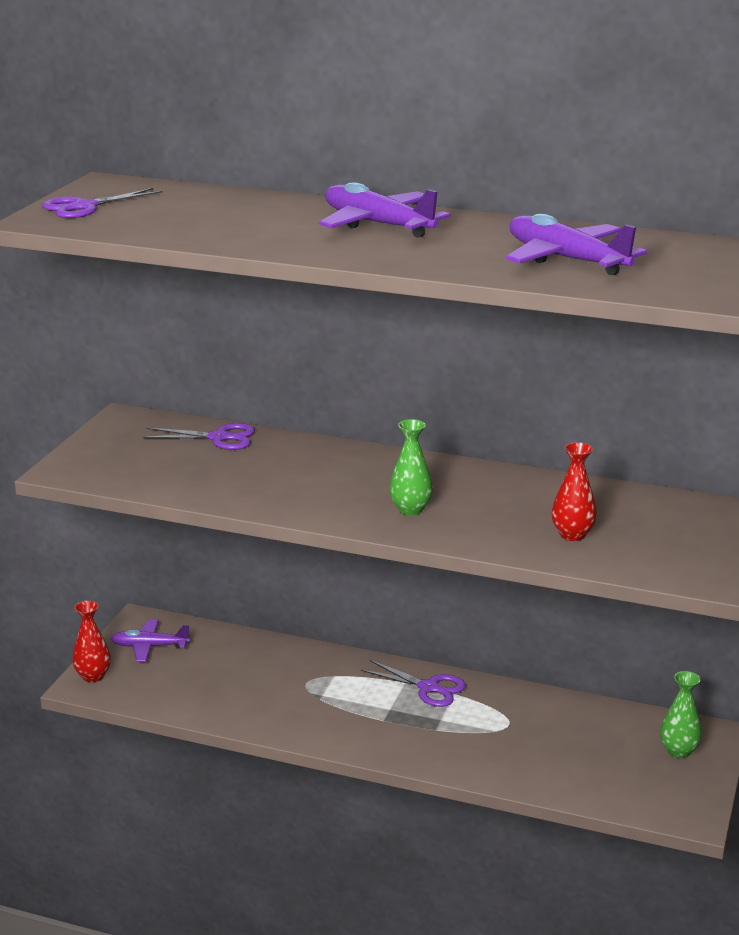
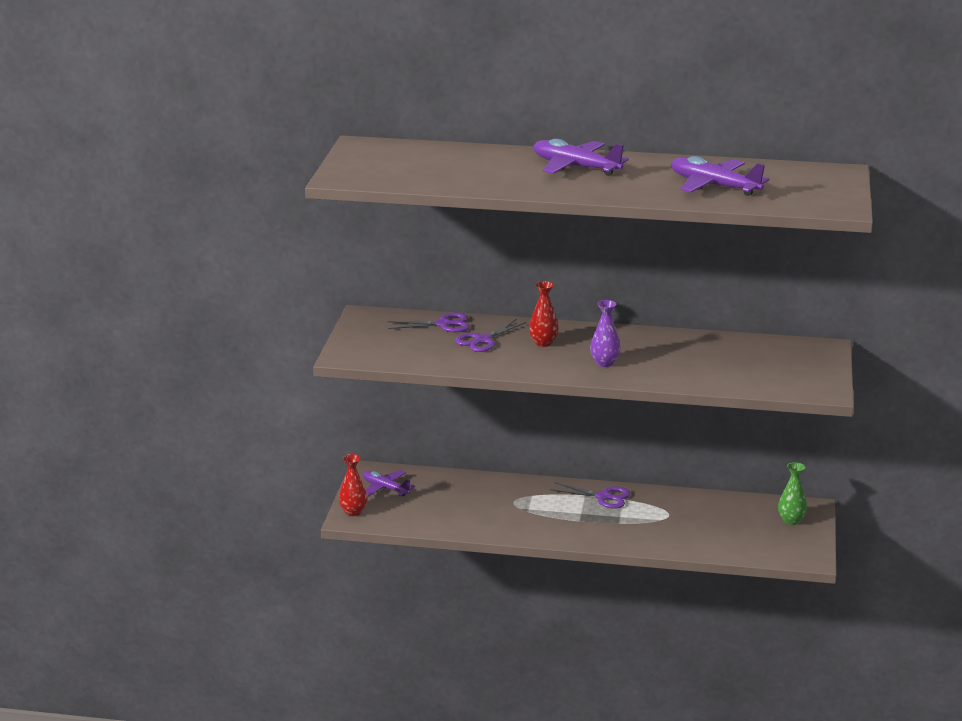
camera: 10 degrees left, 0 degrees up
purple scissors [42,188,163,218] -> purple scissors moved to [455,319,527,352]
purple plane [111,619,190,662] -> purple plane turned 45 degrees clockwise [363,470,415,496]
green vase [389,419,433,515] -> purple vase [590,300,621,367]
red vase [552,442,597,541] -> red vase moved to [529,281,559,347]

